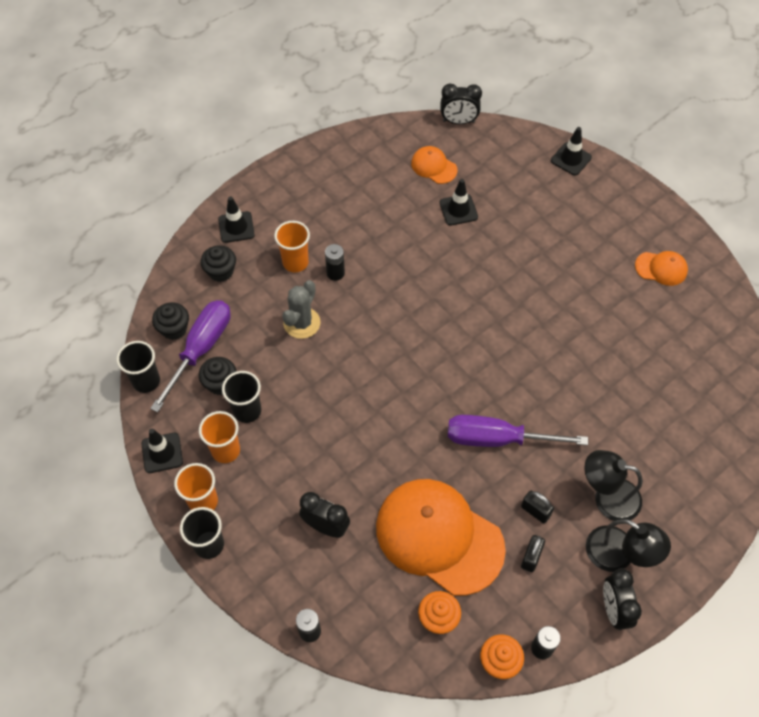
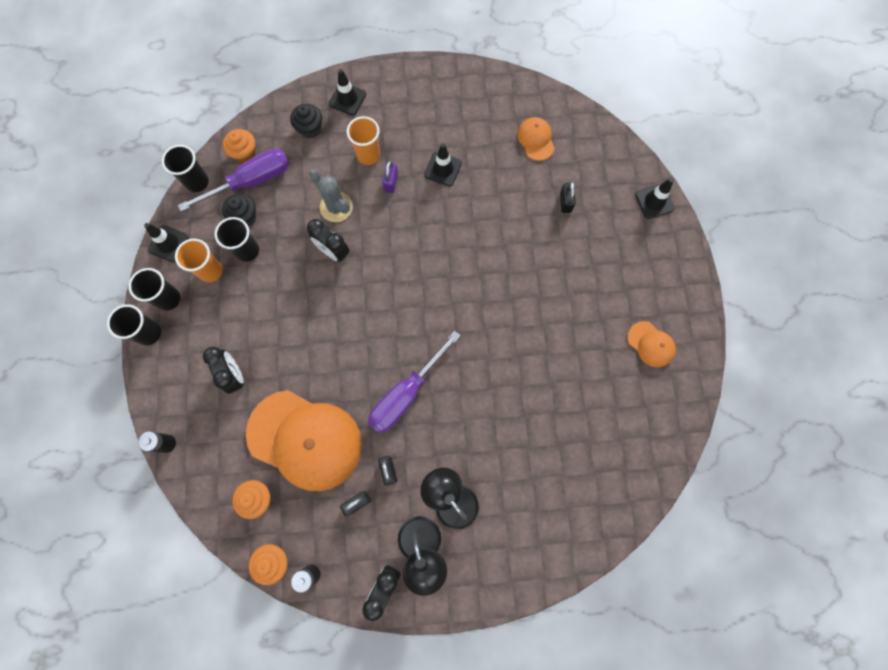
camera: 35 degrees right, 15 degrees up
black cupcake [152,302,189,340] -> orange cupcake [223,129,256,163]
orange cup [174,463,218,510] -> black cup [128,268,180,311]
grey cactus [282,280,321,339] -> grey cactus turned 75 degrees clockwise [309,169,353,222]
black battery [325,244,345,281] -> purple padlock [382,161,398,193]
orange cap [376,479,506,596] -> orange cap turned 135 degrees clockwise [246,390,362,492]
black clock [440,84,482,124] -> black clock moved to [307,219,350,262]
black traffic cone [440,179,478,226] -> black traffic cone moved to [424,143,462,187]
purple screwdriver [448,415,588,447] -> purple screwdriver turned 90 degrees counterclockwise [368,331,461,433]
none -> black padlock [560,181,576,213]

